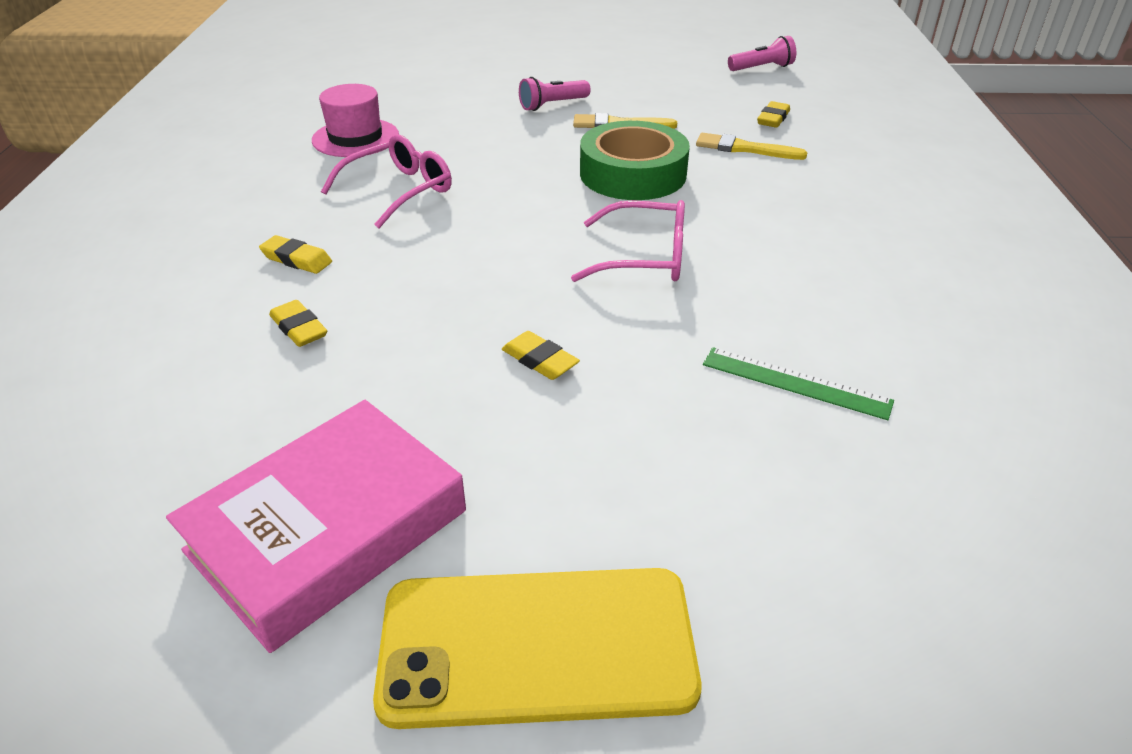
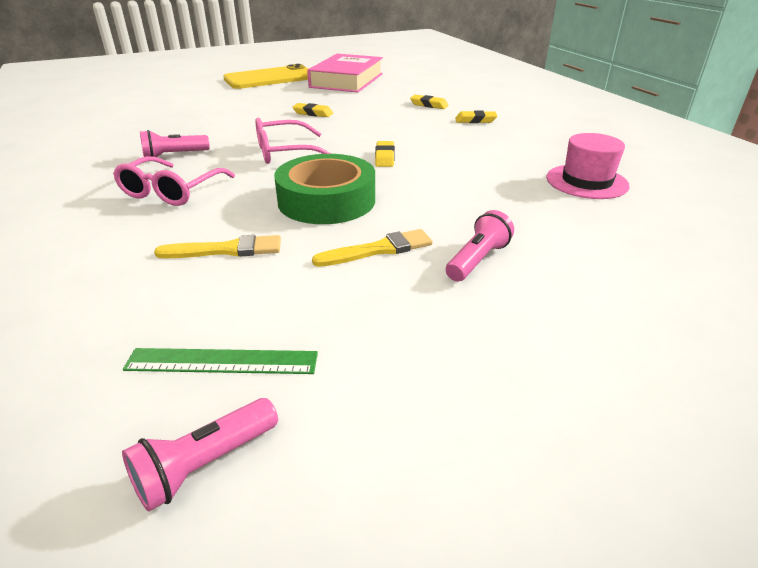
camera: 155 degrees right, 5 degrees down
pink glasses [321,134,452,228] -> pink glasses moved to [113,156,235,206]
green ruler [703,347,894,420] -> green ruler moved to [123,348,318,374]
yellow eraser [757,101,790,128] -> yellow eraser moved to [375,141,395,167]
none -> pink flashlight [140,130,210,157]

